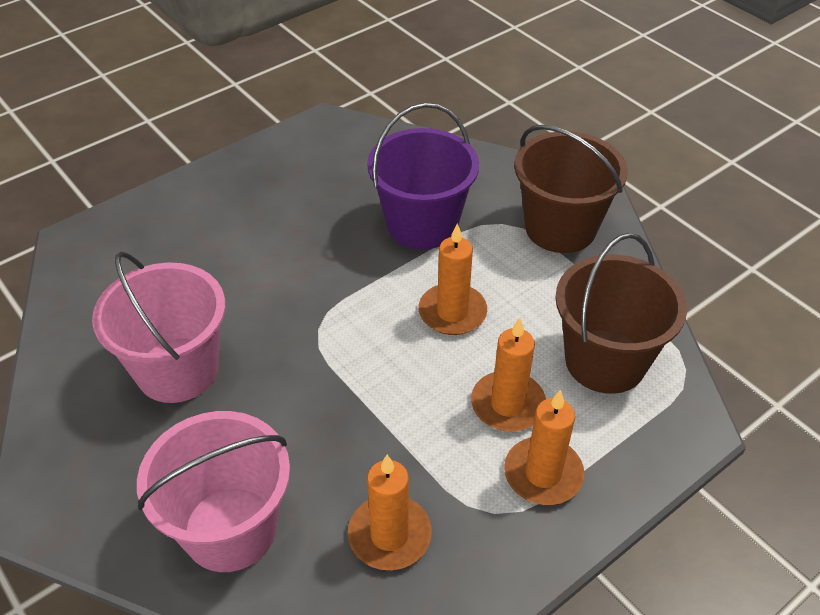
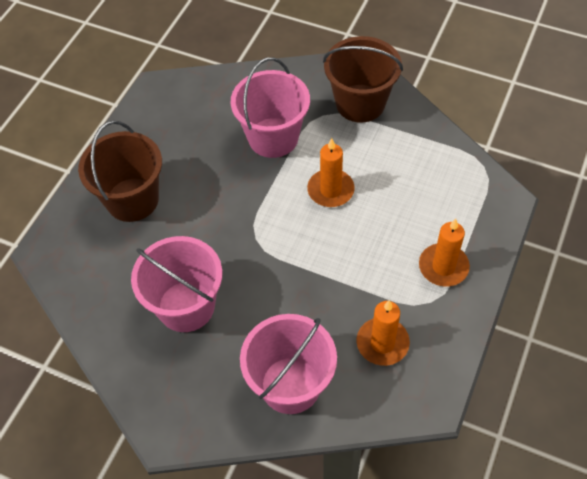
camera: 25 degrees left, 10 degrees up
purple bucket [367,103,479,250] -> pink bucket [231,57,310,158]
orange candle [471,318,546,432] -> none
brown bucket [555,233,687,394] -> brown bucket moved to [78,121,162,222]

